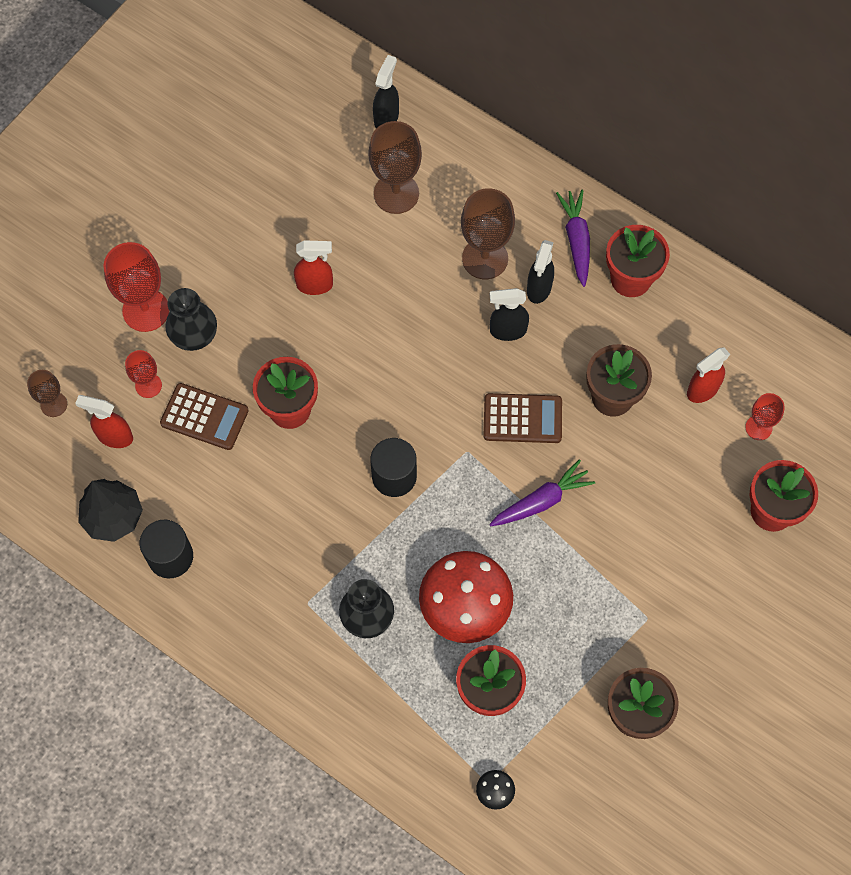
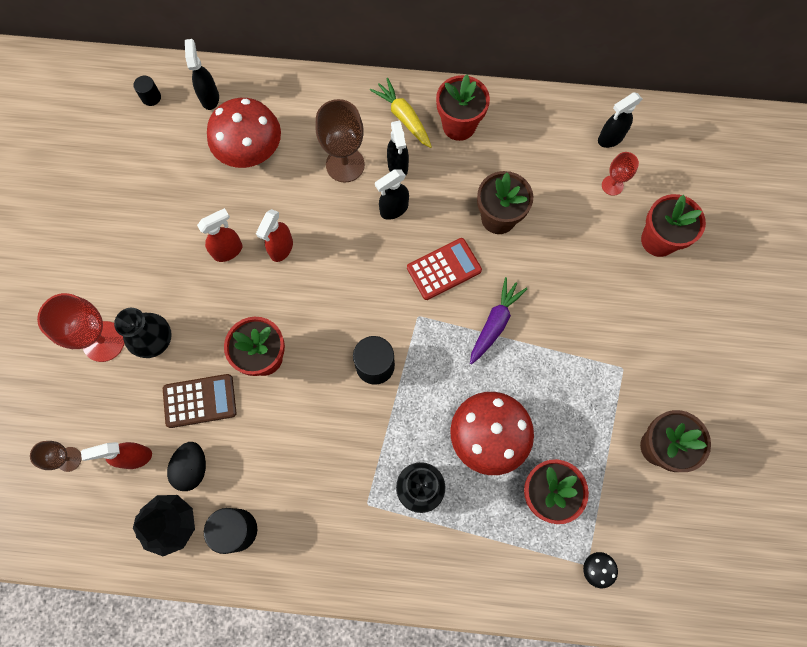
camera: 30 degrees left, 5 degrees up
red goblet [125,350,162,398] -> none
brown goblet [368,121,422,214] -> red mushroom [207,98,281,168]
brown calculator [484,393,562,443] -> red calculator [407,238,482,300]
purple carrot [556,190,590,287] -> yellow carrot [370,78,432,148]
red spray bottle [687,347,730,403] -> red spray bottle moved to [256,209,293,262]
none -> black cylinder [133,76,161,106]
none -> black egg [167,442,206,491]
none -> black spray bottle [598,92,642,148]

